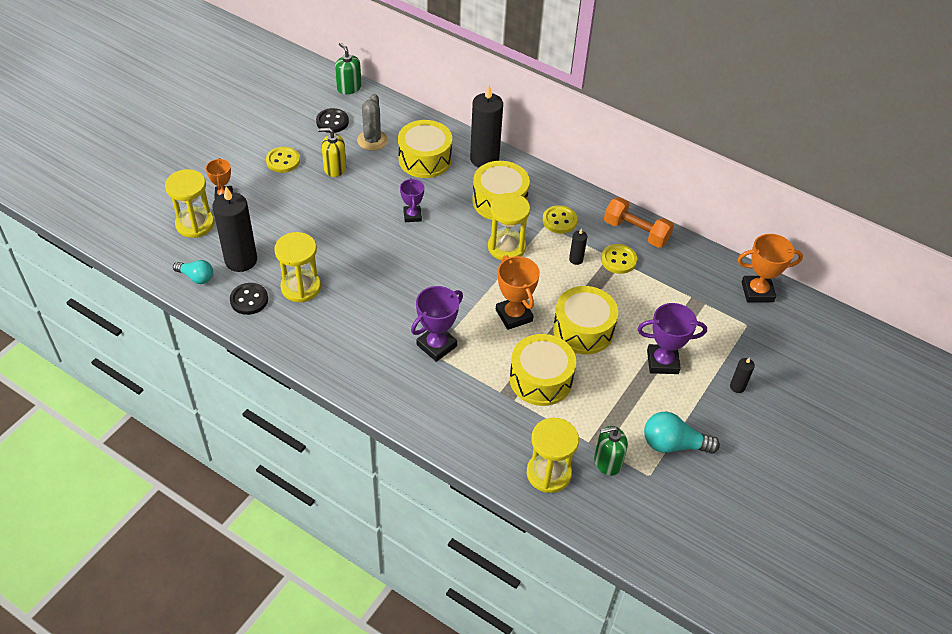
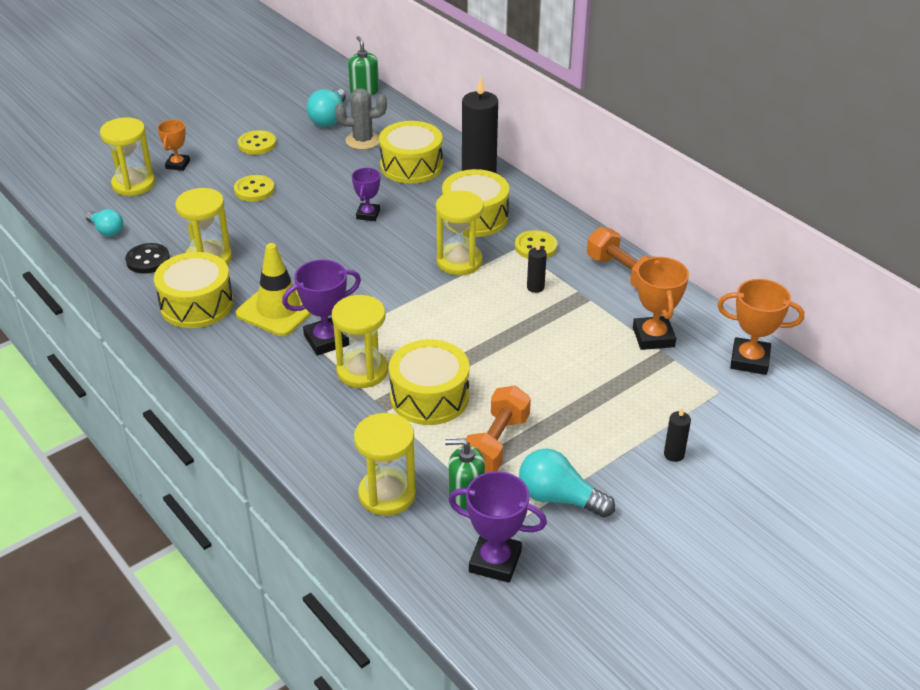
camera: 20 degrees right, 10 degrees down
black candle [213,186,257,272] -> none
black button [316,108,349,133] -> turquoise light bulb [307,88,346,127]
yellow soap dispenser [318,128,346,177] -> none
grey cactus [357,94,388,151] -> grey cactus turned 60 degrees clockwise [335,88,387,150]
orange trophy [496,255,540,330] -> orange trophy moved to [633,256,689,350]
yellow drum [553,286,618,354] -> yellow drum moved to [154,252,233,328]
yellow button [601,244,637,274] -> yellow button moved to [234,175,275,202]
purple trophy [637,303,707,374] -> purple trophy moved to [448,471,547,583]
none -> yellow traffic cone [236,243,311,336]
none -> yellow hourglass [332,295,388,388]
none -> orange dumbbell [462,385,531,473]

